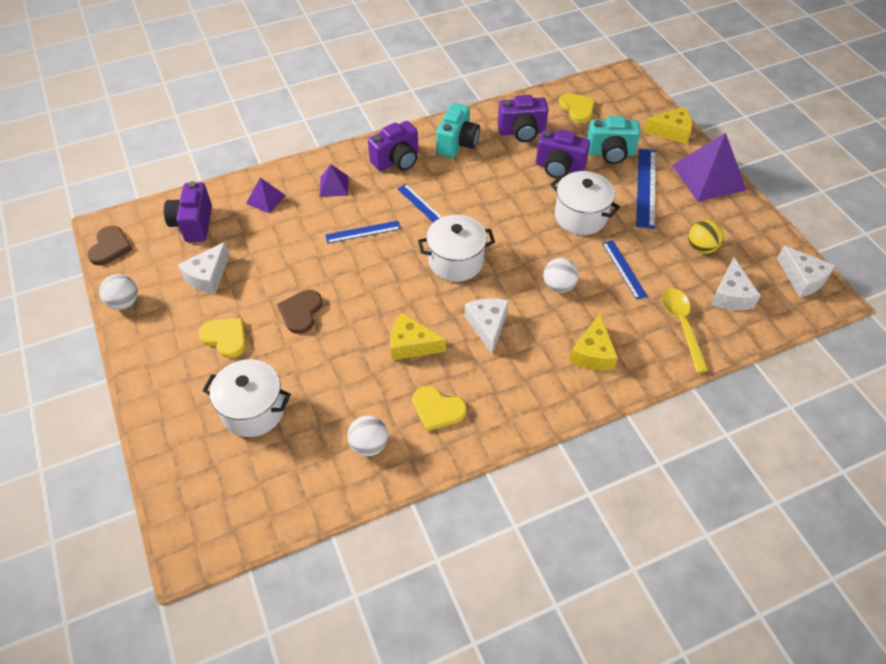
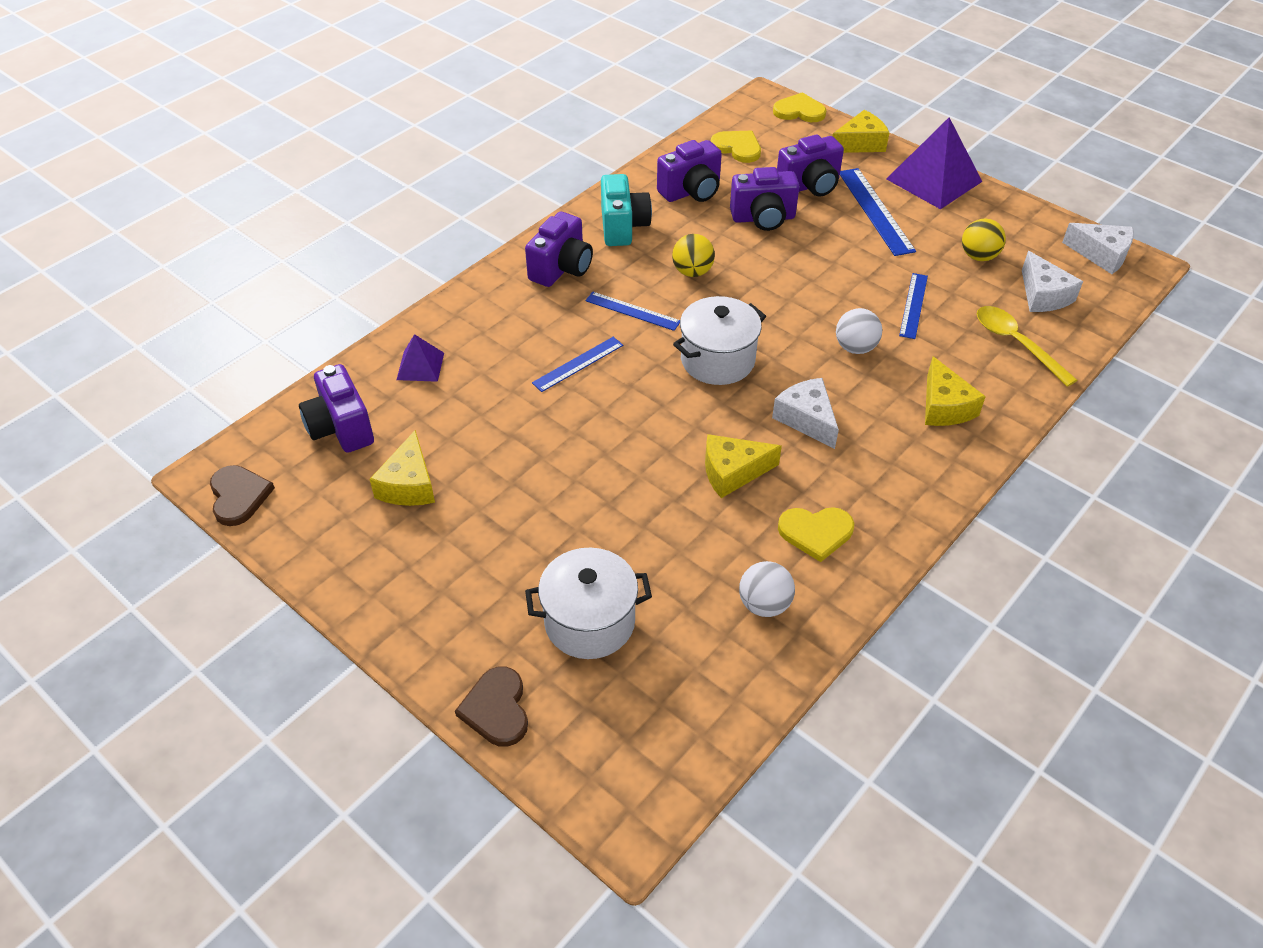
camera: 25 degrees left, 5 degrees down
white ball [99,274,138,310] -> none
white cheese [178,242,229,294] -> yellow cheese [369,430,435,506]
yellow heart [199,318,246,358] -> yellow heart moved to [773,92,826,122]
brown heart [277,290,322,334] -> brown heart moved to [455,667,528,747]
purple pyramid [319,164,349,197] -> none
white pot [551,171,620,235] -> none
turquoise camera [587,116,641,164] -> purple camera [777,135,844,197]
blue ruler [602,240,647,300] -> blue ruler turned 60 degrees clockwise [899,273,928,339]
none -> yellow ball [672,234,715,277]

